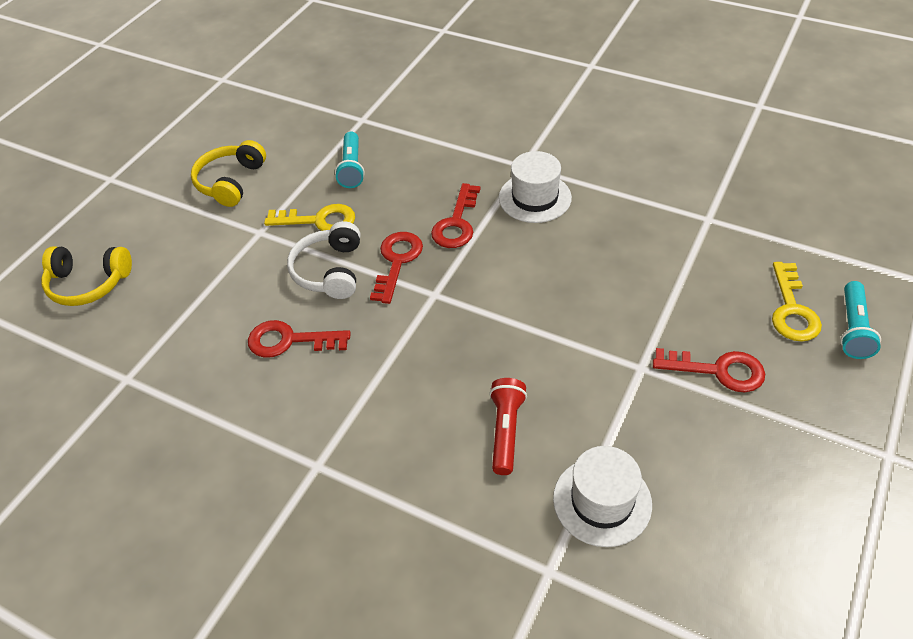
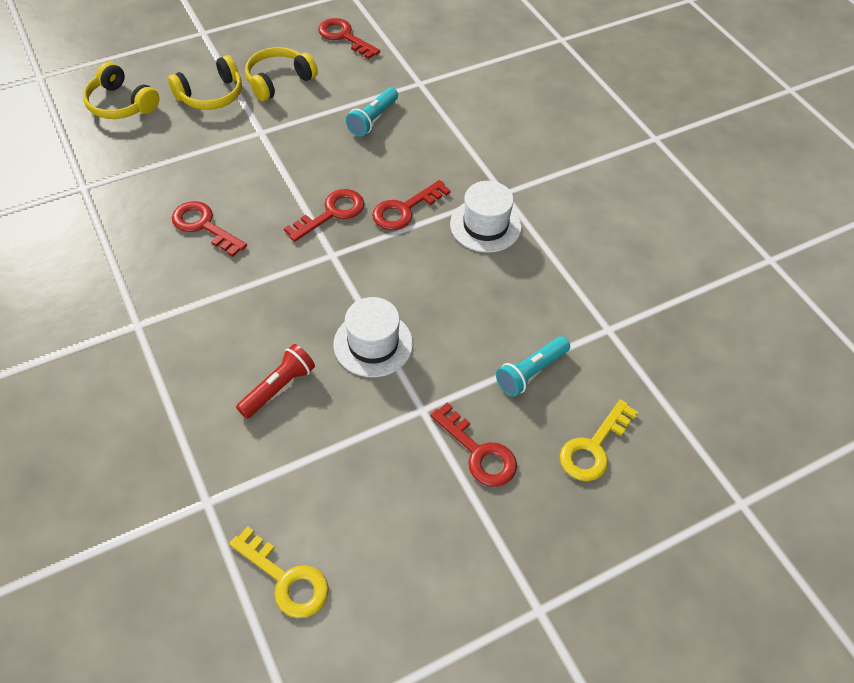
camera: 30 degrees right, 5 degrees up
yellow key [264,204,355,231] -> yellow key moved to [229,526,329,618]
white headphones [287,221,360,299] -> none
white hat [553,446,652,547] -> white hat moved to [334,297,413,377]
turquoise flashlight [840,281,881,359] -> turquoise flashlight moved to [496,336,570,396]
none -> yellow headphones [168,55,242,110]
none -> red key [318,18,380,59]

